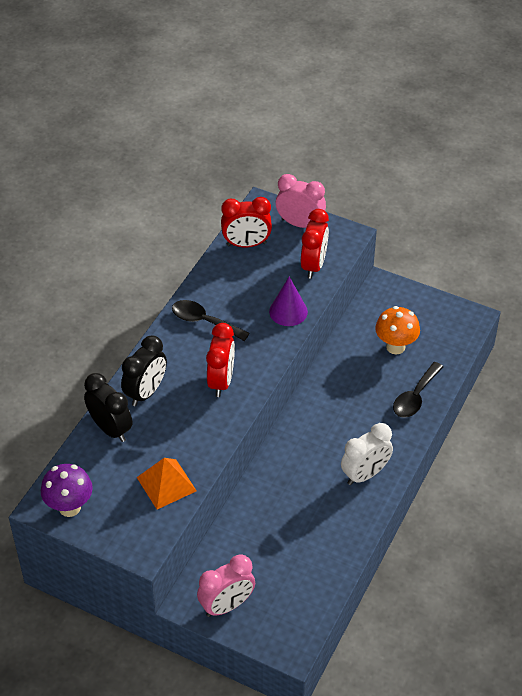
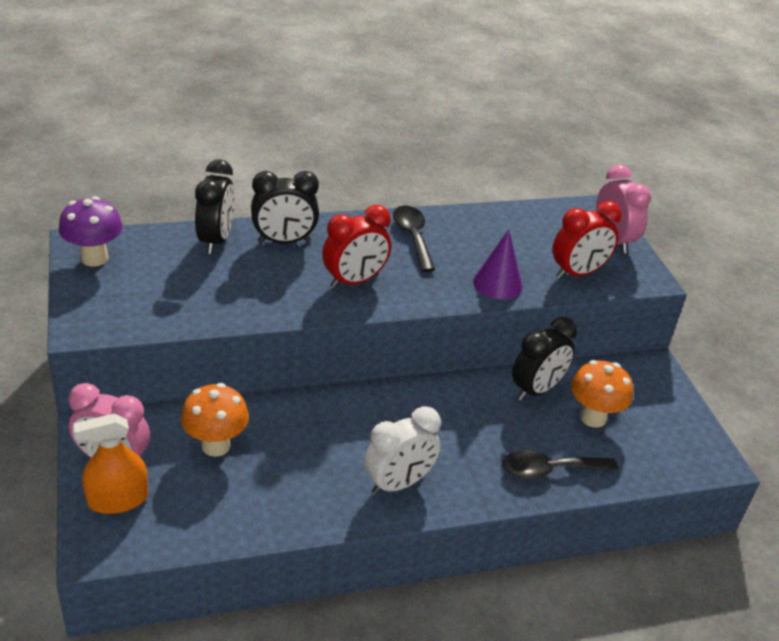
camera: 45 degrees right, 10 degrees down
orange pyramid [137,458,197,509] -> none
red clock [221,197,272,247] -> none
white clock [341,423,393,485] -> white clock turned 45 degrees counterclockwise [364,406,441,495]
none -> orange spray bottle [73,413,148,514]
none -> orange mushroom [181,383,249,457]
none -> black clock [512,317,577,401]

